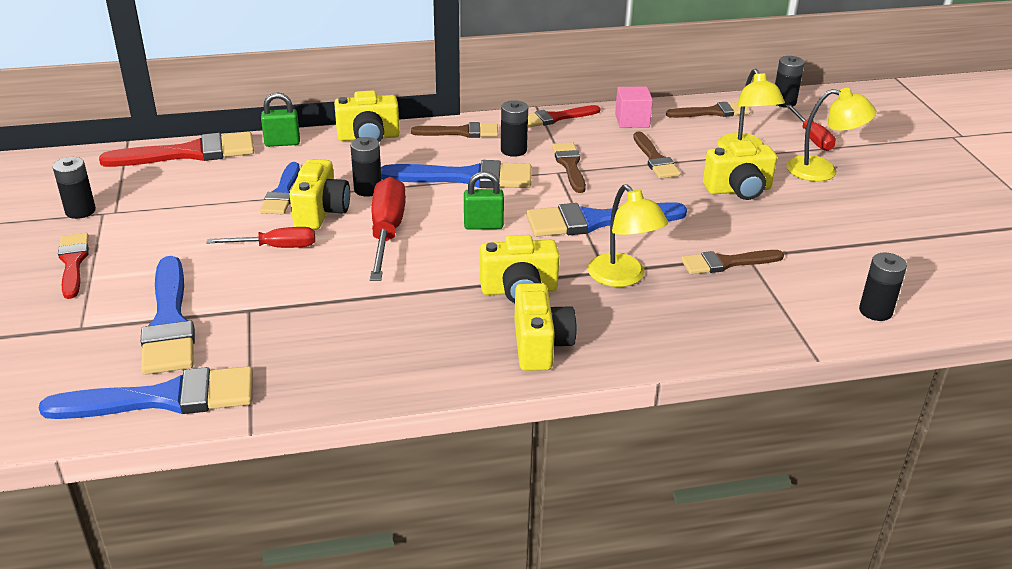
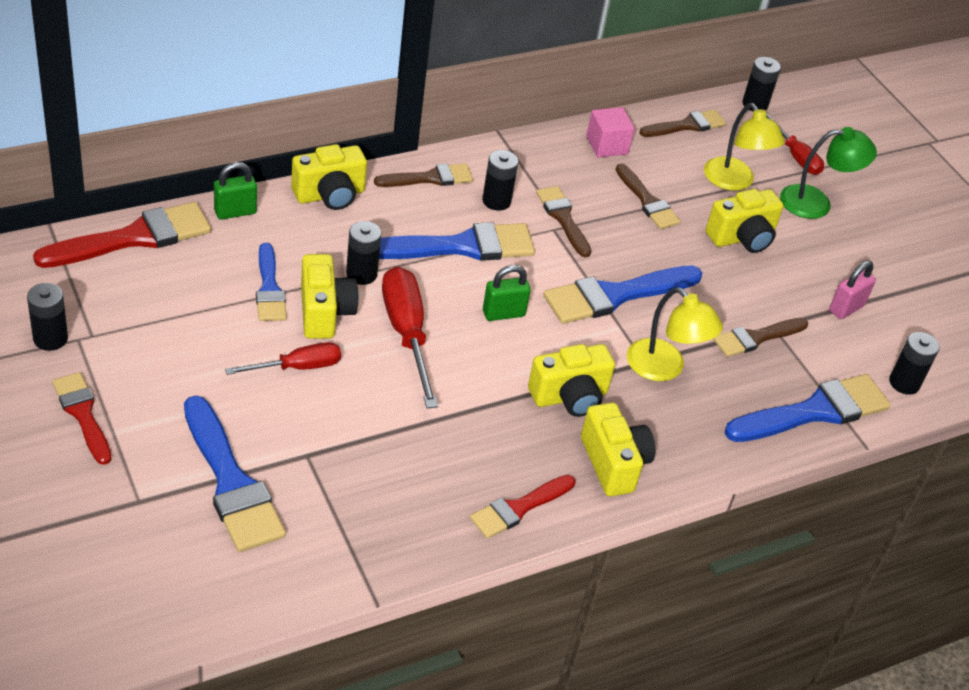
camera: 20 degrees left, 10 degrees up
blue brush [39,366,253,419] -> blue brush moved to [725,374,891,442]
red brush [528,105,601,128] -> red brush moved to [470,475,575,538]
yellow lamp [786,88,876,182] -> green lamp [780,127,877,219]
none -> pink padlock [829,261,876,319]

